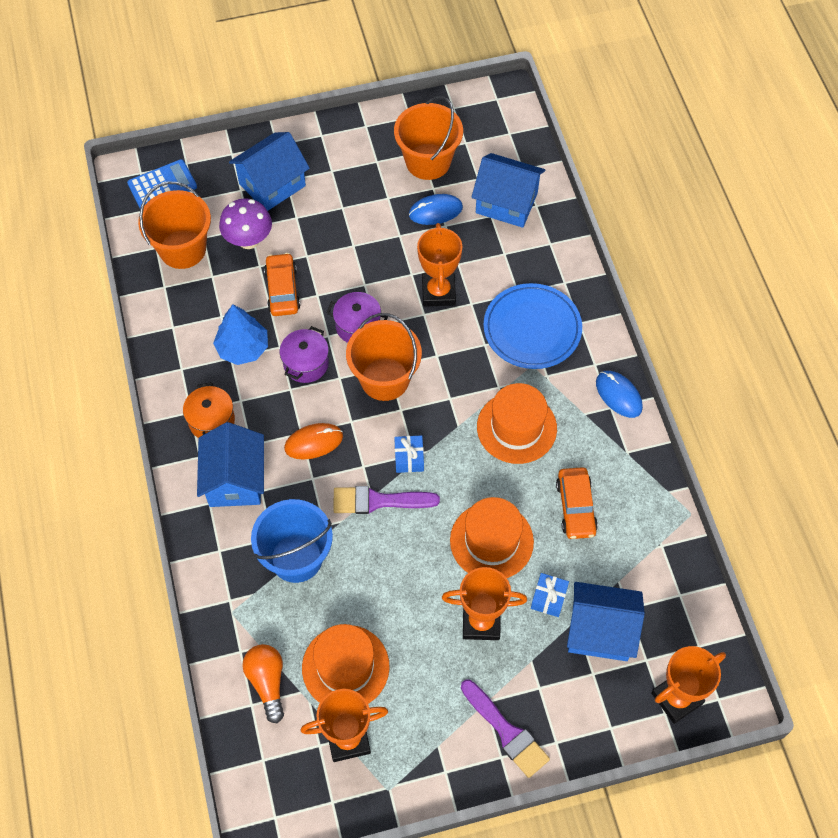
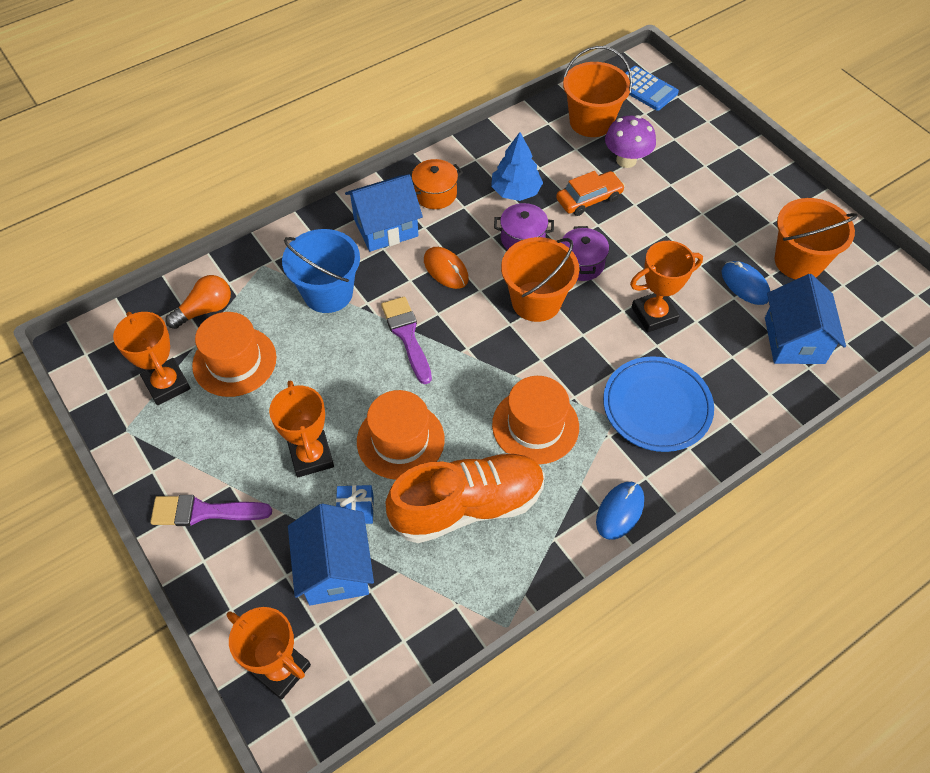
camera: 70 degrees right, 5 degrees down
blue house [229,132,310,211] -> none
blue gift [394,435,424,473] -> none
purple brush [461,680,550,778] -> purple brush turned 60 degrees clockwise [150,495,272,526]
orange car [556,467,598,539] -> orange shoe [386,453,545,543]

